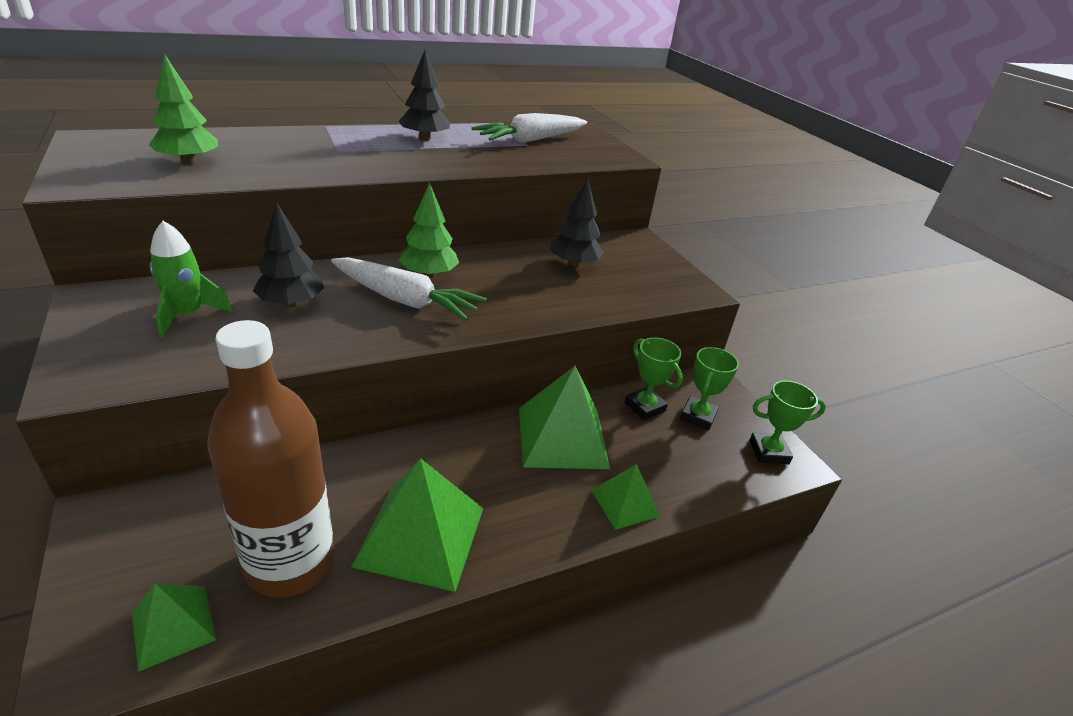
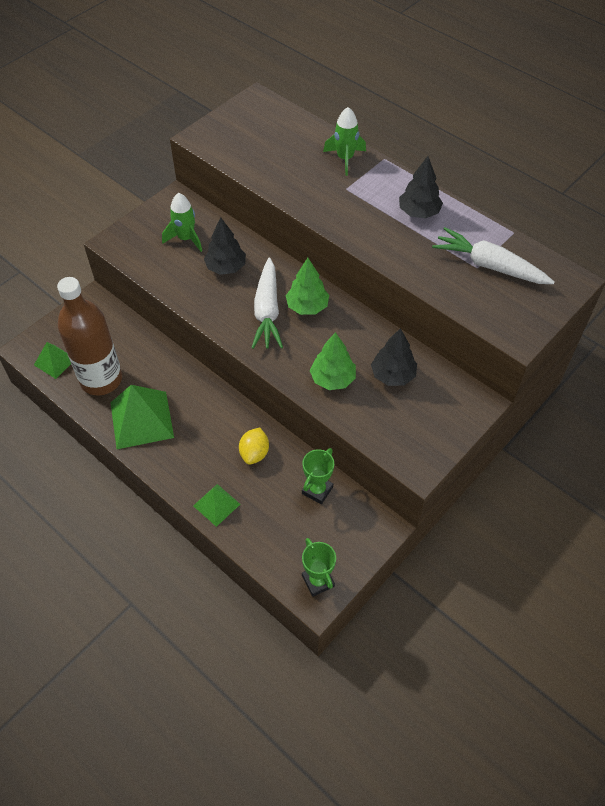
camera: 70 degrees right, 20 degrees up
green tree [149,54,218,165] -> green tree moved to [310,332,356,390]
green pyramid [519,366,610,469] -> yellow lemon [239,428,269,465]
green trophy [680,347,739,431] -> none
none -> green rocket [323,107,366,176]

